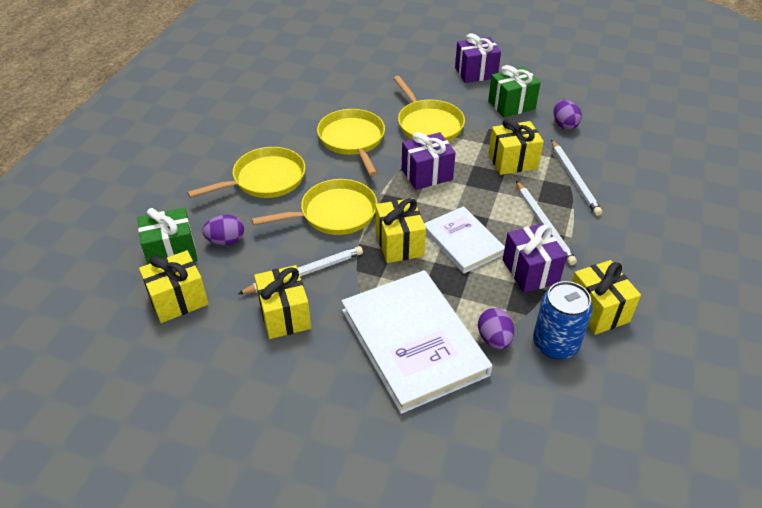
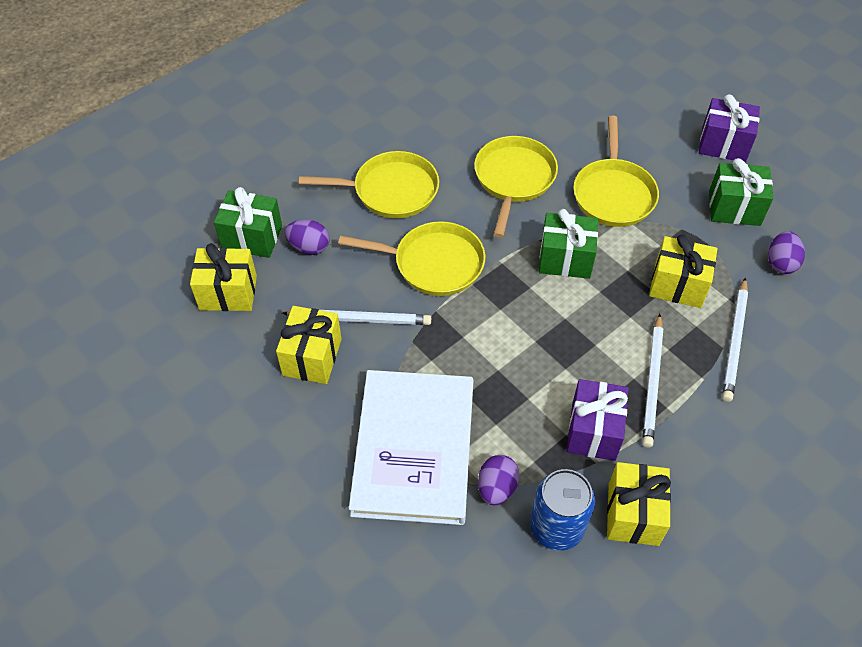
camera: 30 degrees right, 10 degrees up
yellow gift [375,198,426,263] -> none
purple gift [402,132,456,190] -> green gift [539,209,598,279]
white book [424,206,505,274] -> none

